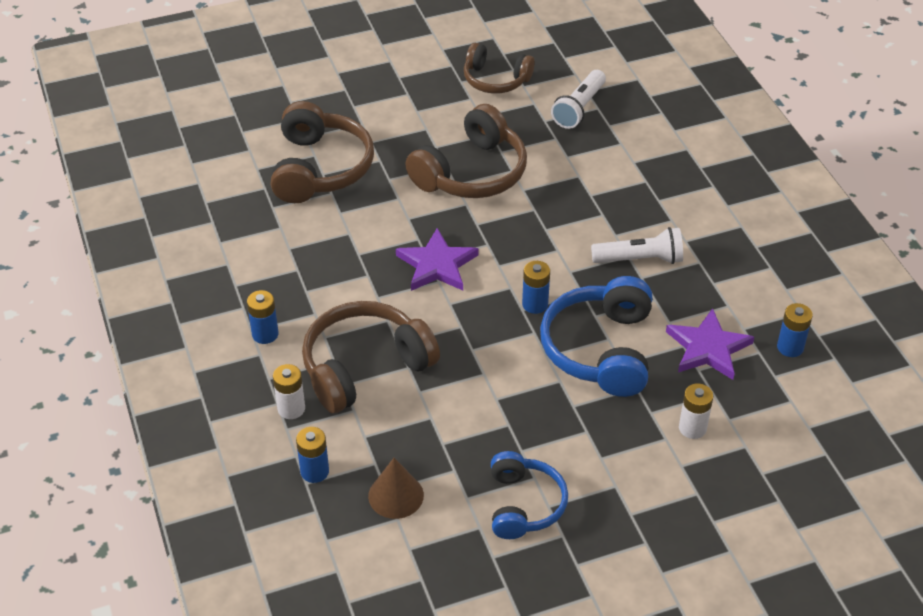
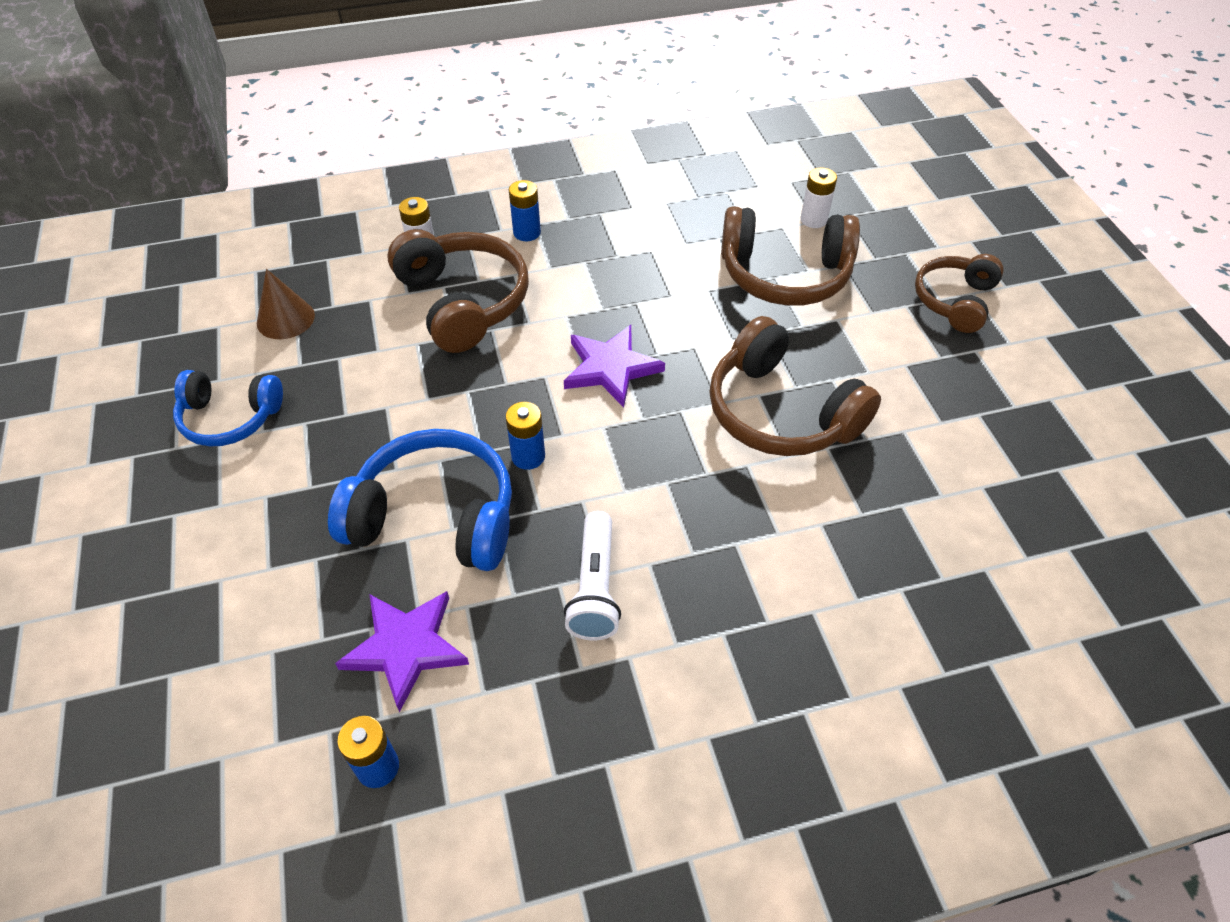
camera: 95 degrees right, 5 degrees up
blue battery [296,427,329,483] -> none
brown headphones [464,43,535,93] -> brown headphones moved to [915,254,1004,333]
white flashlight [551,70,606,129] -> none
white battery [679,383,713,439] -> white battery moved to [800,167,837,228]

